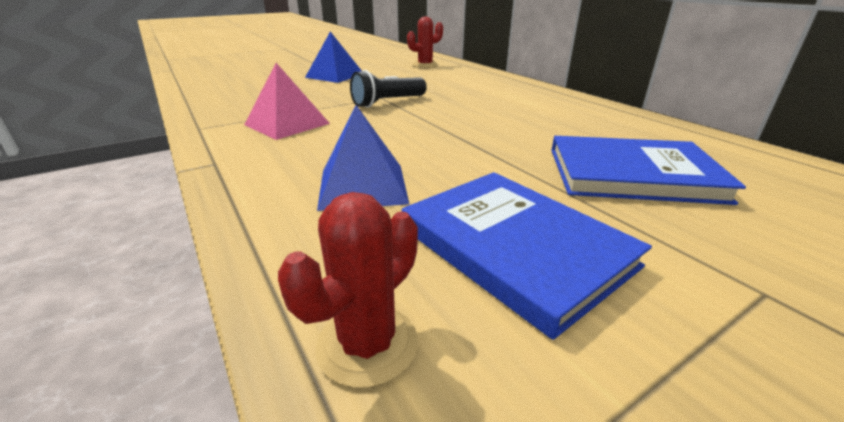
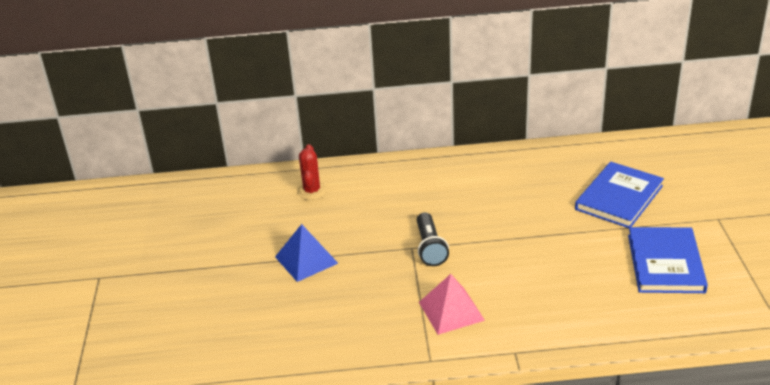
camera: 60 degrees left, 5 degrees up
red cactus [278,192,418,388] -> none
blue pyramid [317,105,409,211] -> none
blue book [402,172,652,340] -> blue book turned 75 degrees counterclockwise [628,227,708,293]

